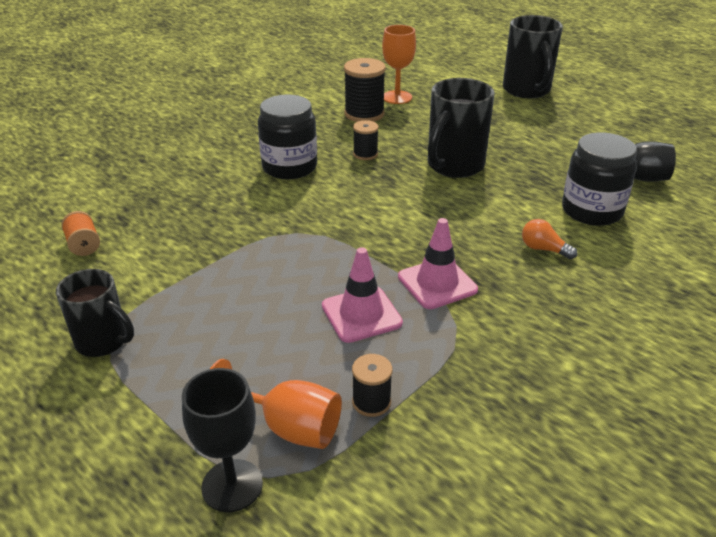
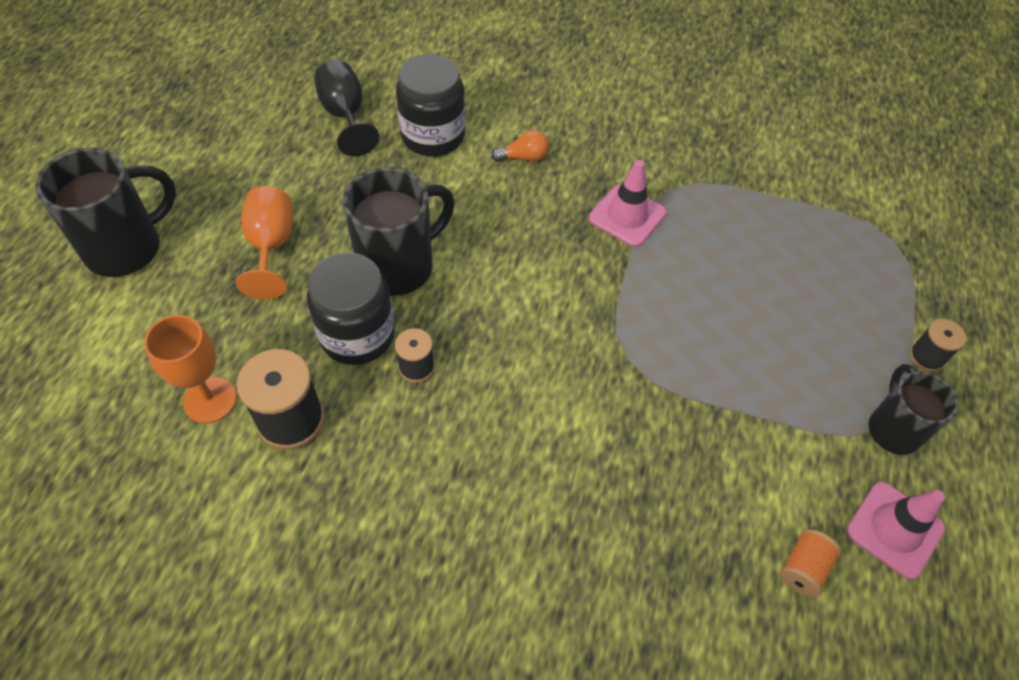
camera: 120 degrees left, 20 degrees up
black goblet [182,368,263,512] -> none
orange goblet [210,359,342,449] -> orange goblet moved to [236,186,293,299]
black jar [258,95,317,179] -> black jar moved to [307,252,395,365]
pink traffic cone [322,247,403,343] -> pink traffic cone moved to [846,482,945,580]
black spool [352,354,393,417] -> black spool moved to [910,319,966,372]
black mug [428,78,495,178] -> black mug turned 45 degrees counterclockwise [343,167,455,296]
orange light bulb [522,219,577,259] -> orange light bulb turned 105 degrees counterclockwise [491,130,549,162]

